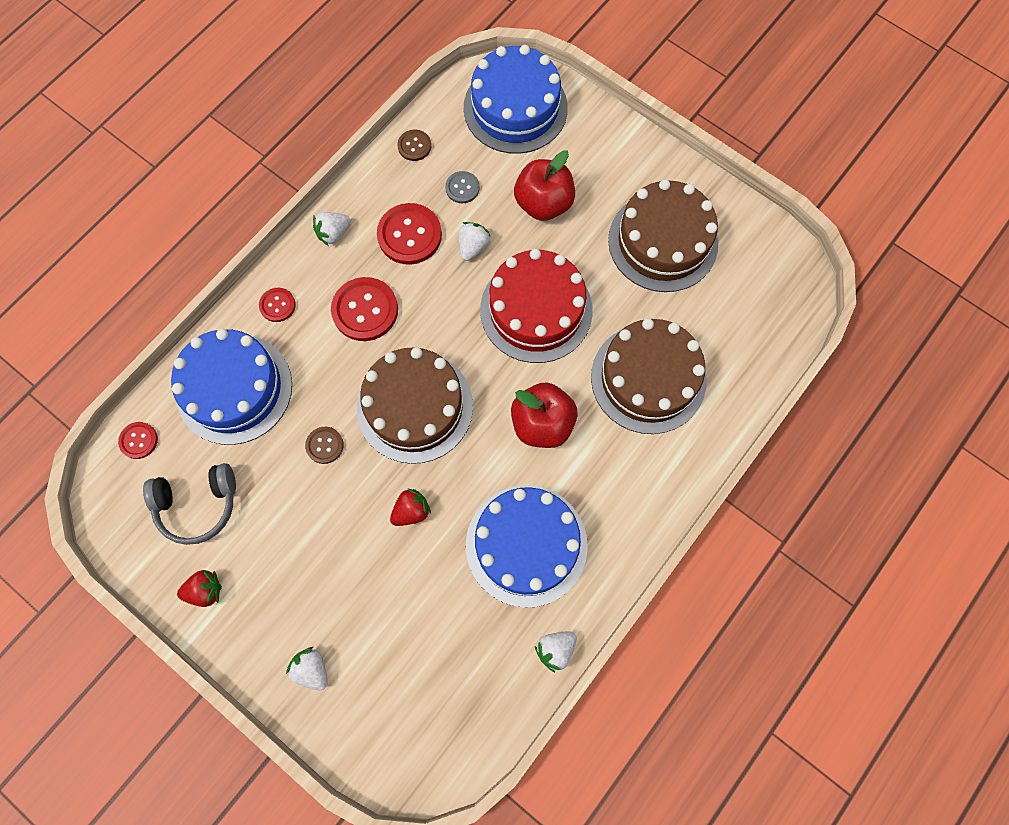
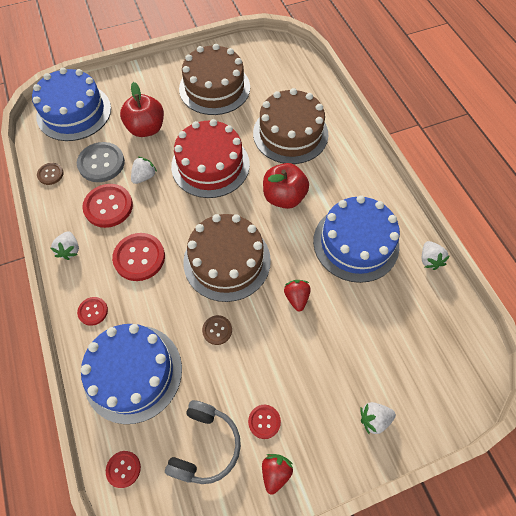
camera: 60 degrees left, 10 degrees down
grey button [445,171,480,203] -> grey button [77,142,125,182], size x1.85
white strawberry [459,222,491,261] -> white strawberry turned 75 degrees clockwise [131,157,157,184]
none -> red button [248,405,281,439]

